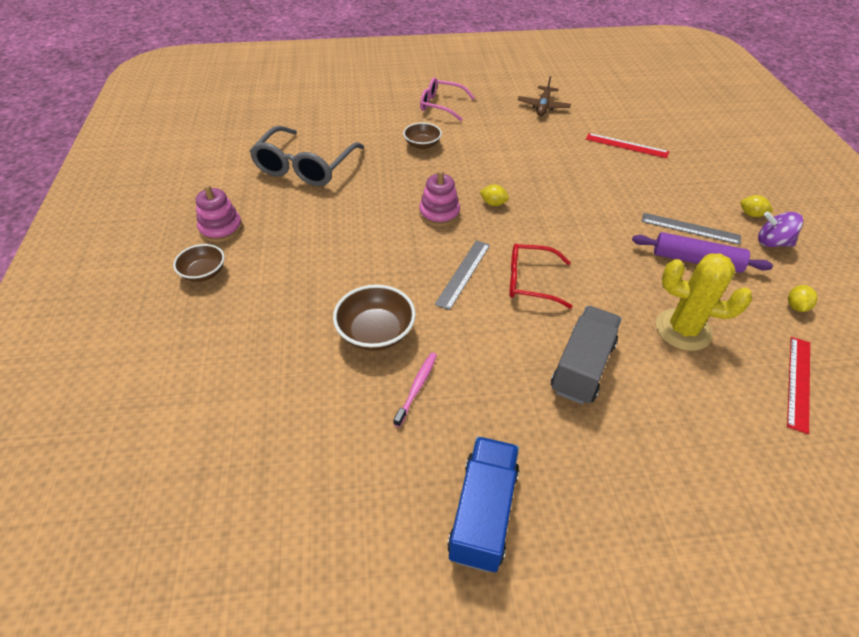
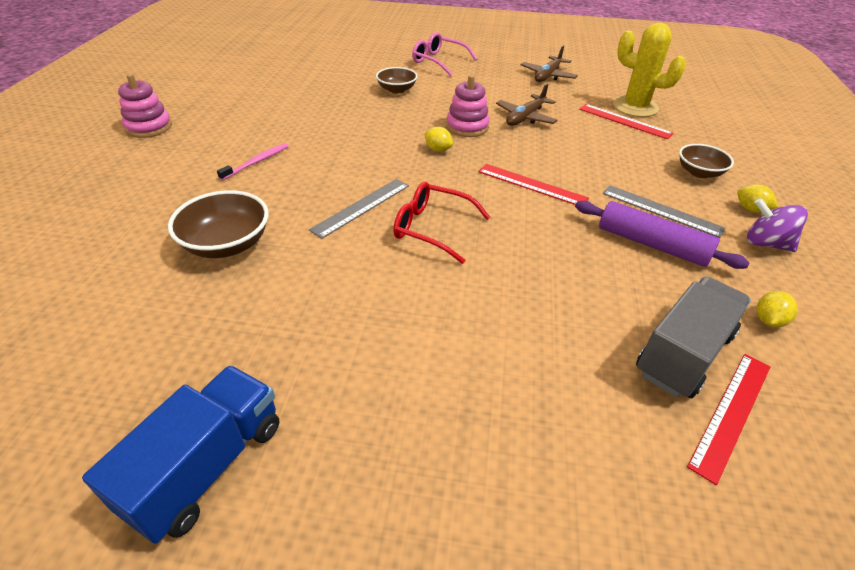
camera: 15 degrees right, 5 degrees down
brown bowl [173,244,225,282] -> brown bowl moved to [679,144,734,178]
grey glasses [249,126,364,186] -> none
pink toothbrush [393,352,437,427] -> pink toothbrush moved to [217,143,289,181]
pink stacking toy [419,170,460,226] -> pink stacking toy moved to [446,75,490,137]
grey truck [551,306,622,404] -> grey truck moved to [636,277,751,398]
yellow cactus [656,253,752,351] -> yellow cactus moved to [613,23,686,117]
none -> red ruler [478,164,589,205]
none -> brown plane [496,84,558,126]

